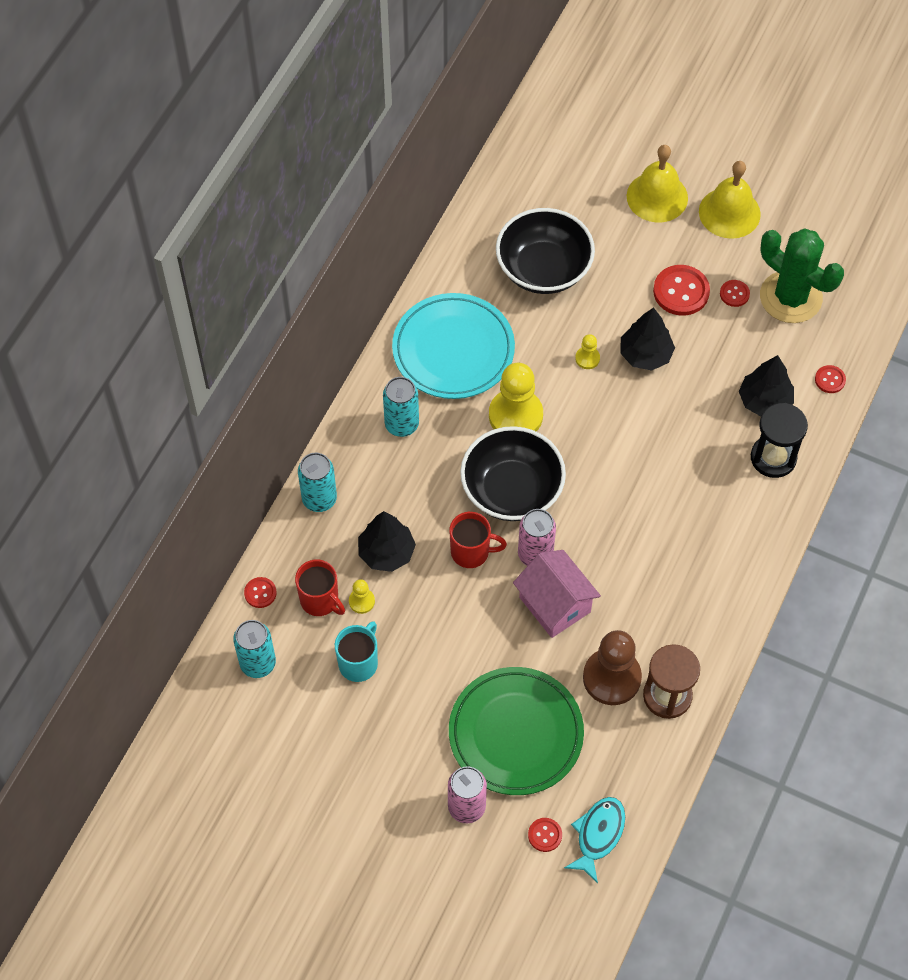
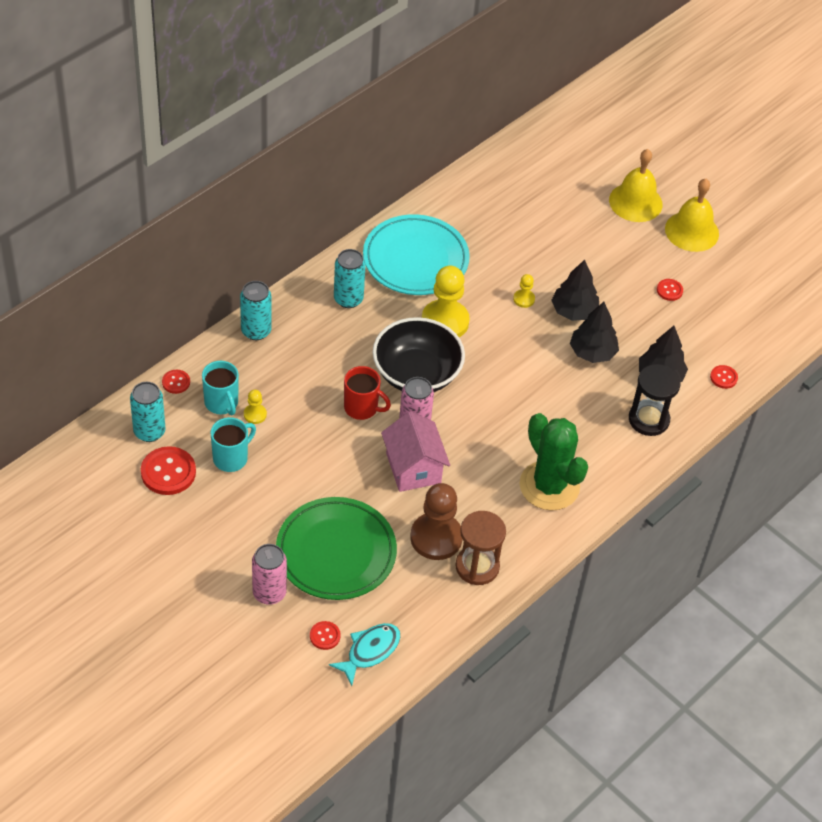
camera: 15 degrees right, 10 degrees down
red mug [295,559,345,616] -> turquoise mug [202,361,239,415]
black tree [358,511,416,572] -> black tree moved to [570,302,619,363]
black bowl [496,208,595,294] -> none
red button [653,265,710,316] -> red button moved to [141,446,196,495]
green cactus [760,229,844,323] -> green cactus moved to [520,413,588,511]

